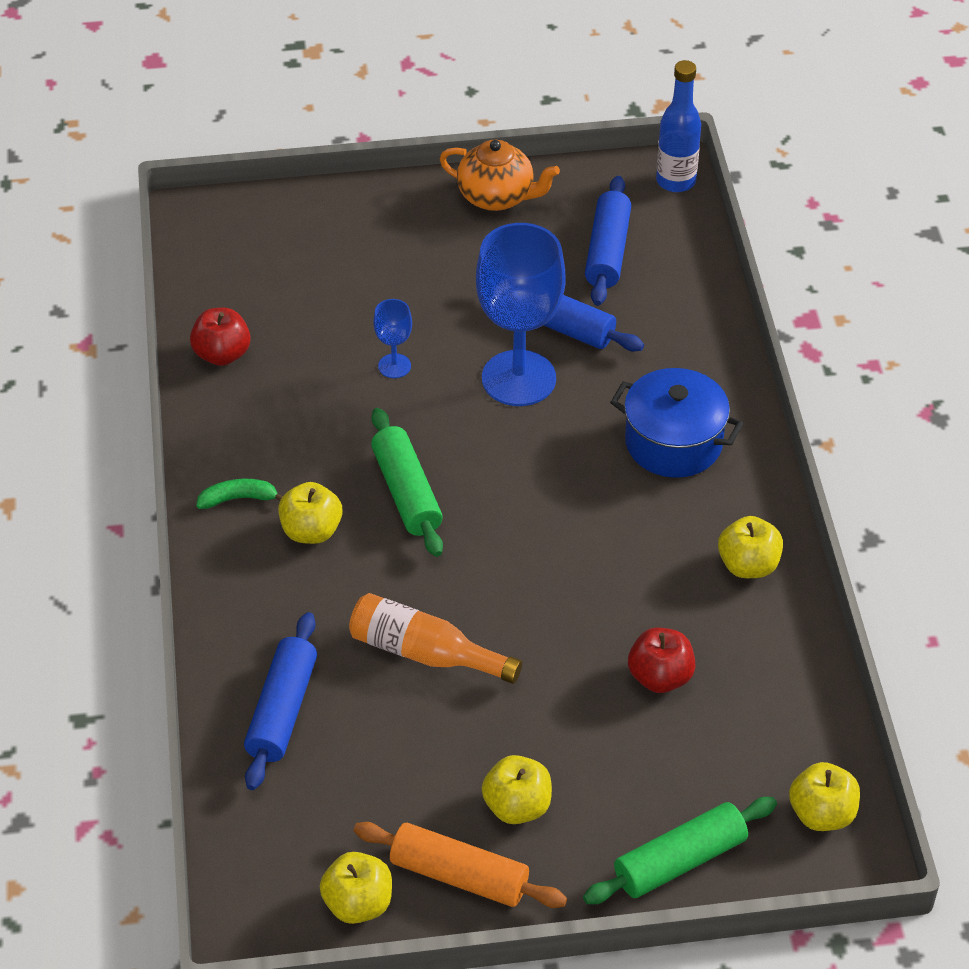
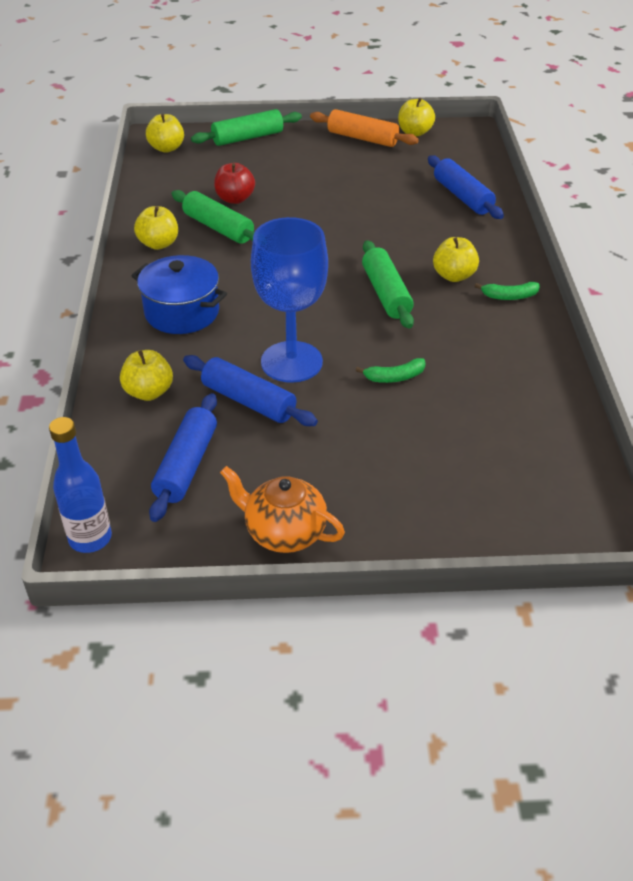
camera: 175 degrees left, 5 degrees down
red apple [190,308,251,366] -> none
blue rolling pin [244,612,317,790] -> blue rolling pin turned 45 degrees counterclockwise [428,155,504,219]
orange bottle [349,593,522,684] -> none
blue goblet [374,299,412,378] -> green banana [356,358,426,383]
yellow apple [482,755,552,824] -> yellow apple moved to [120,350,173,401]
none -> green rolling pin [171,190,254,244]

